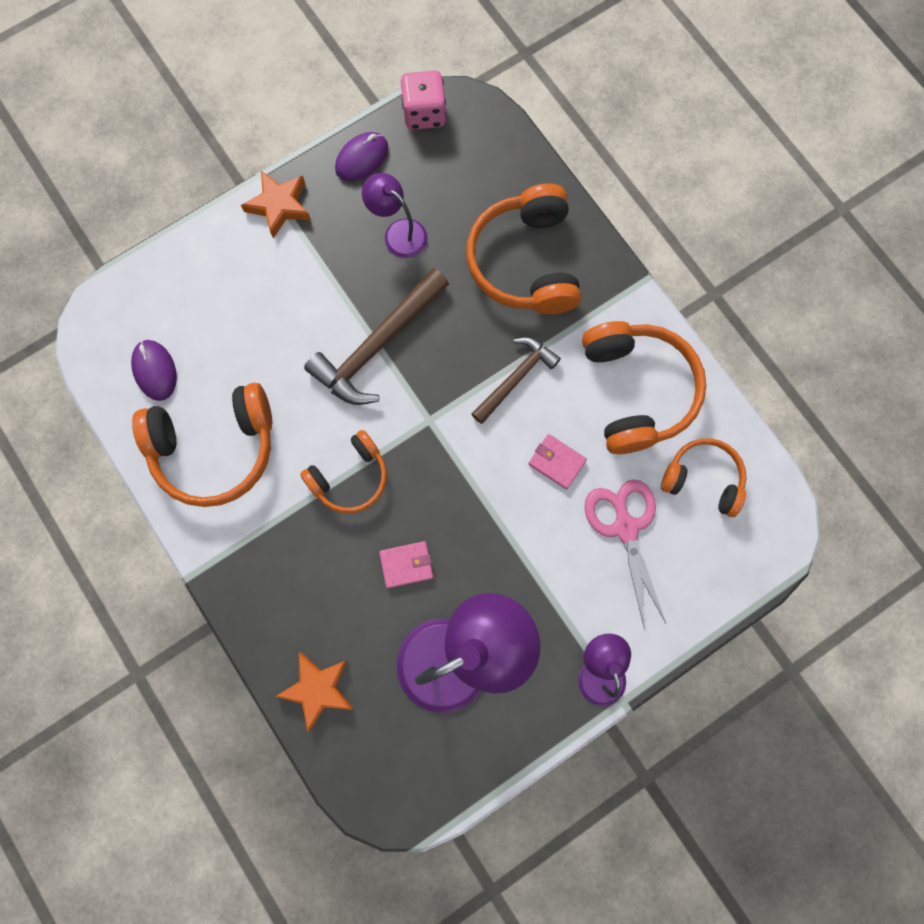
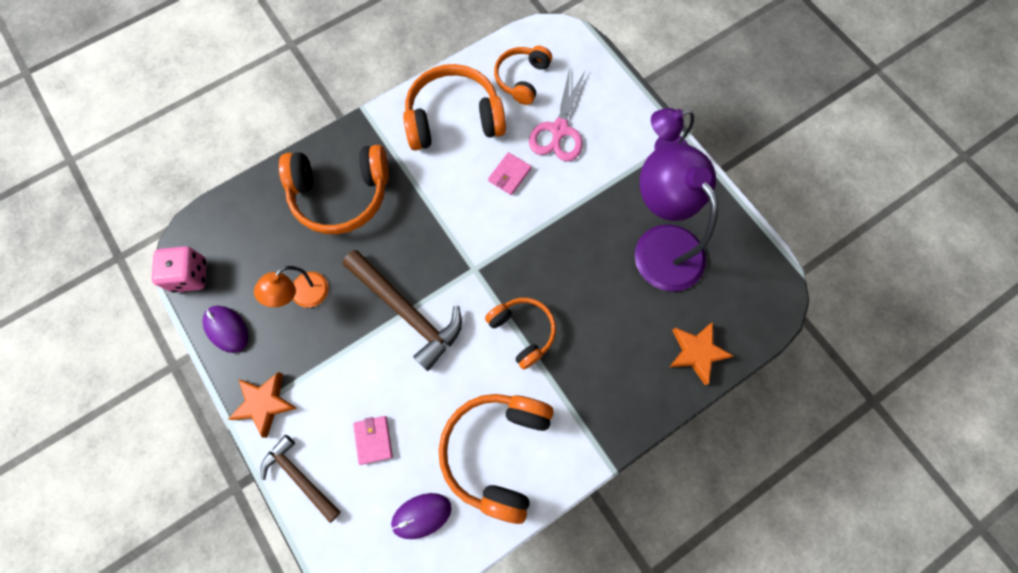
camera: 90 degrees left, 5 degrees down
orange headphones [132,383,272,507] -> orange headphones turned 150 degrees counterclockwise [439,394,554,524]
purple lamp [362,173,428,258] -> orange lamp [254,266,329,308]
pink wallet [379,541,433,588] -> pink wallet moved to [353,416,393,465]
brown hammer [471,337,561,424] -> brown hammer moved to [261,435,341,523]
pink scissors [584,479,666,629] -> pink scissors turned 60 degrees counterclockwise [529,68,585,161]

